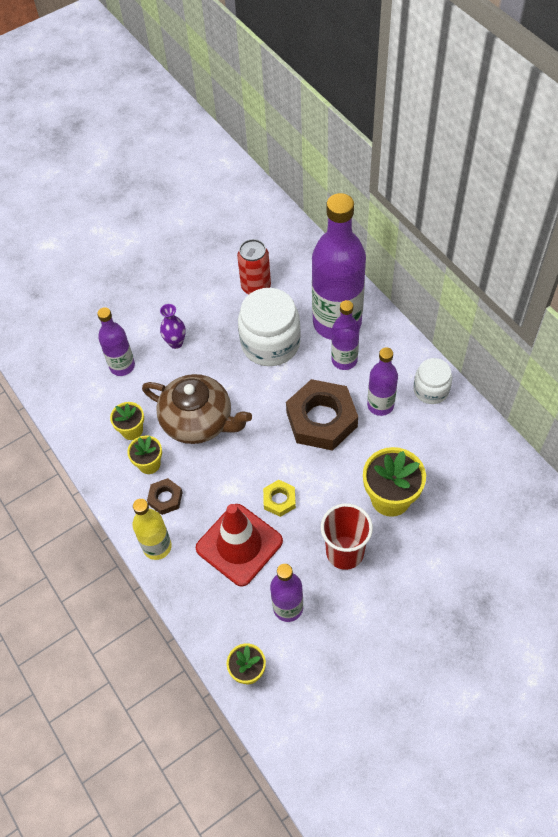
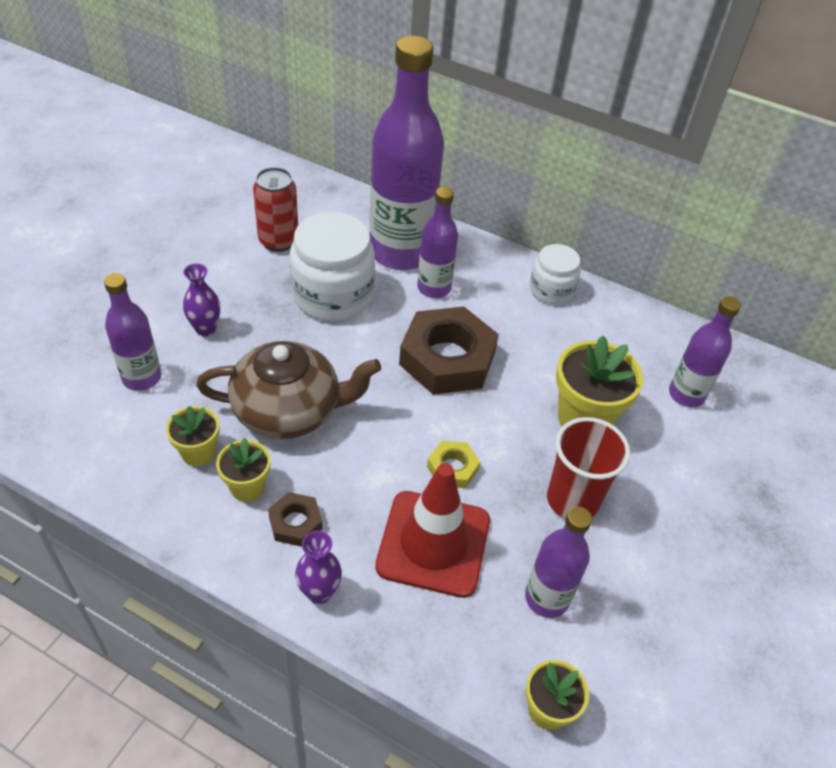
camera: 35 degrees left, 10 degrees down
yellow bottle [132,499,172,560] -> purple vase [295,531,342,604]
purple bottle [367,347,398,416] -> purple bottle moved to [669,297,741,407]

